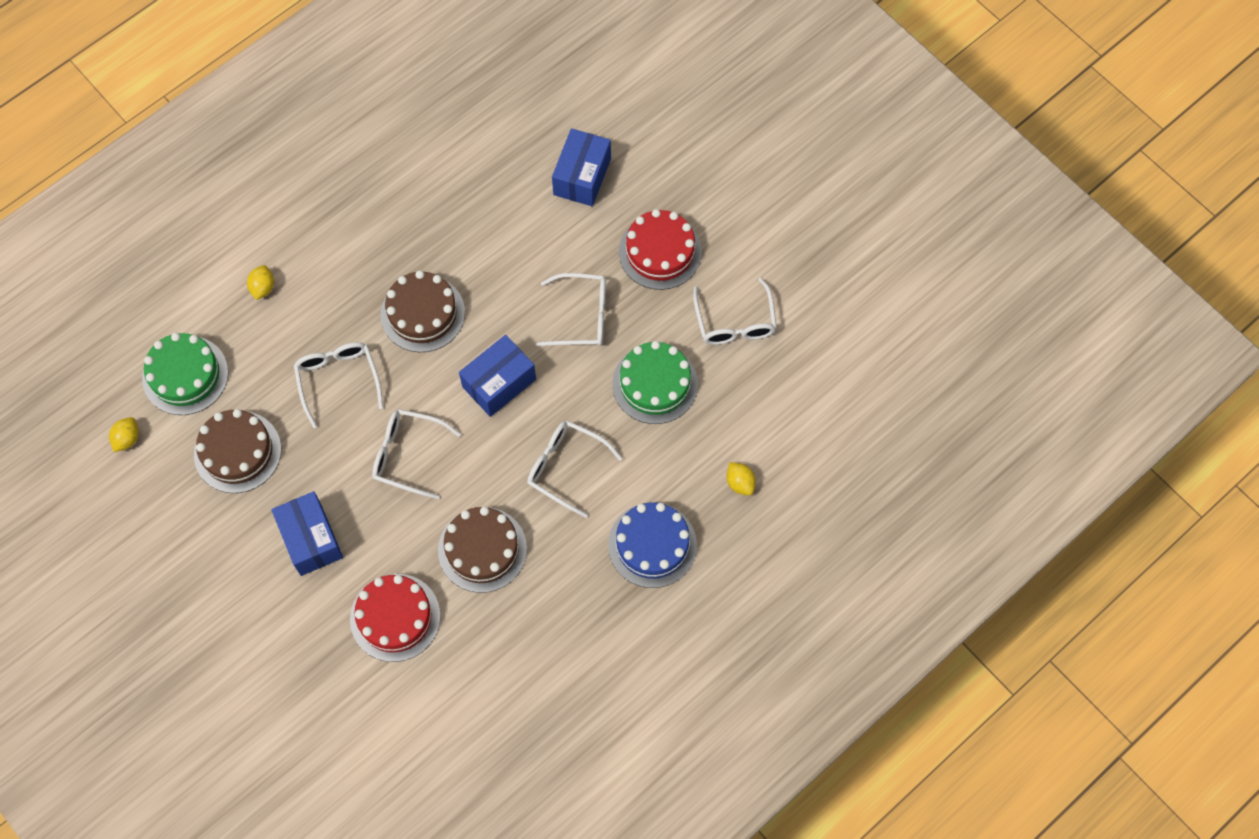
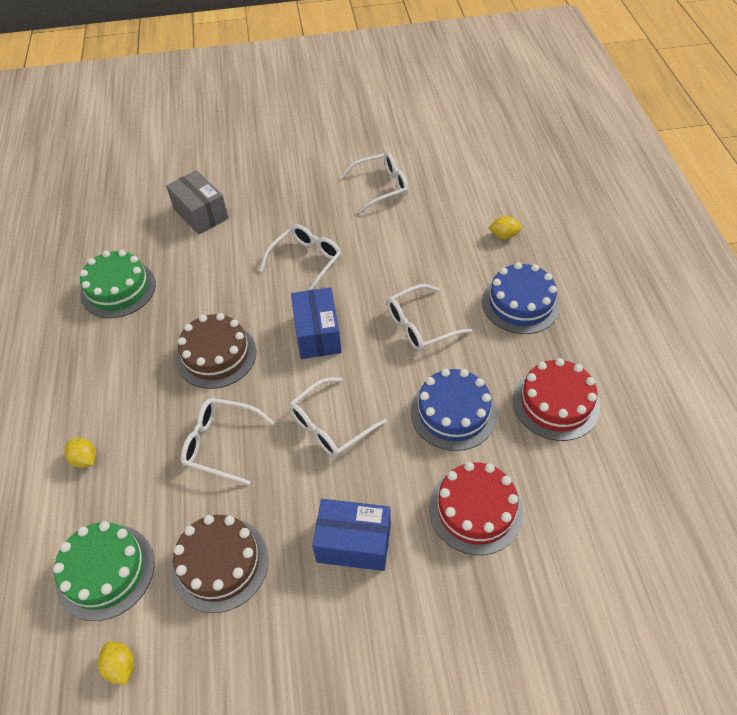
camera: 55 degrees left, 15 degrees down
brown cake [438,507,527,593] -> blue cake [411,368,497,451]
blue box [552,128,611,206] -> grey box [166,170,228,235]
green cake [612,341,698,424] -> green cake moved to [80,250,156,318]
red cake [619,209,702,290] -> red cake moved to [513,358,600,441]
white glasses [693,278,777,345] -> white glasses turned 45 degrees counterclockwise [340,152,408,213]

